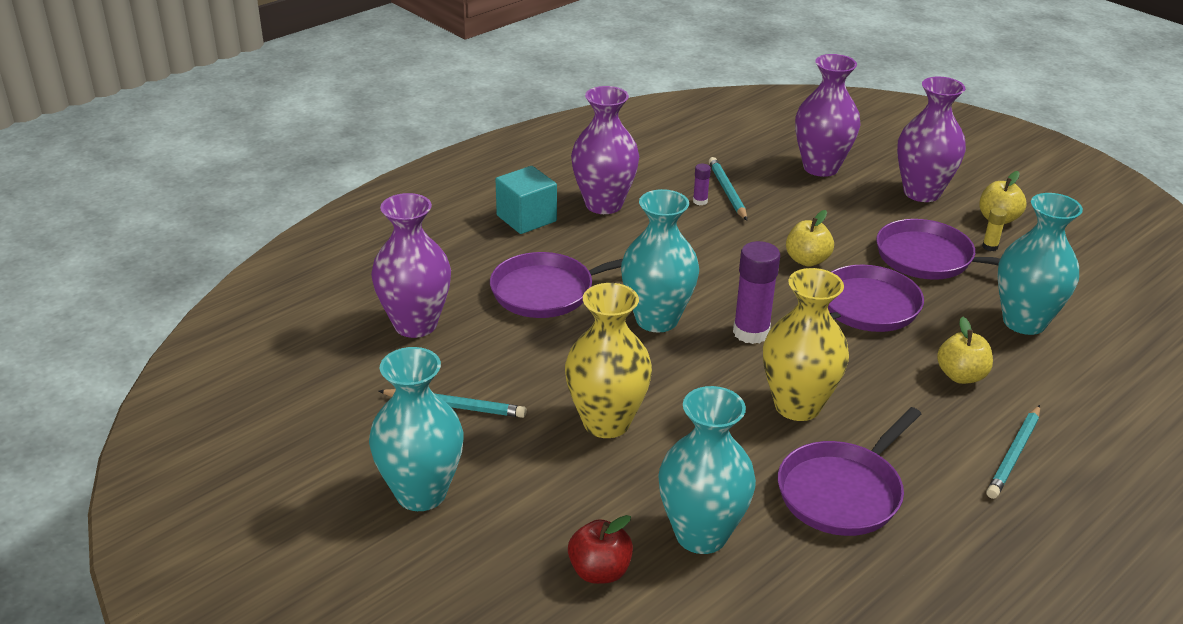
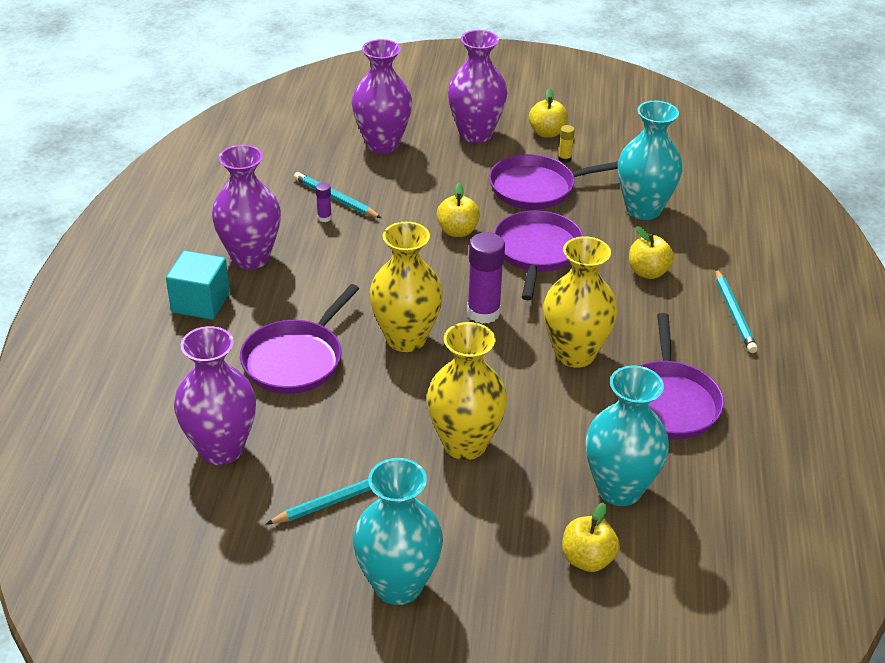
camera: 40 degrees left, 5 degrees up
red apple [568,515,633,584] -> yellow apple [562,503,620,572]
turquoise vase [621,189,699,333] -> yellow vase [369,222,443,352]

